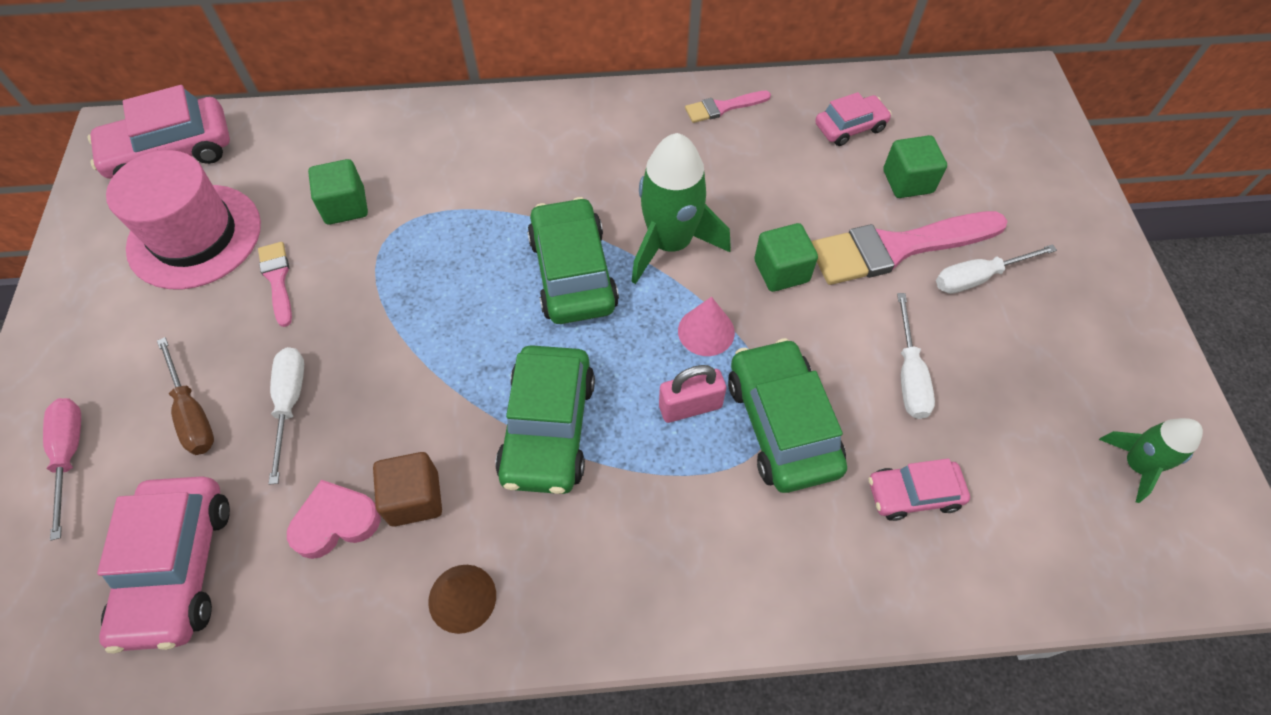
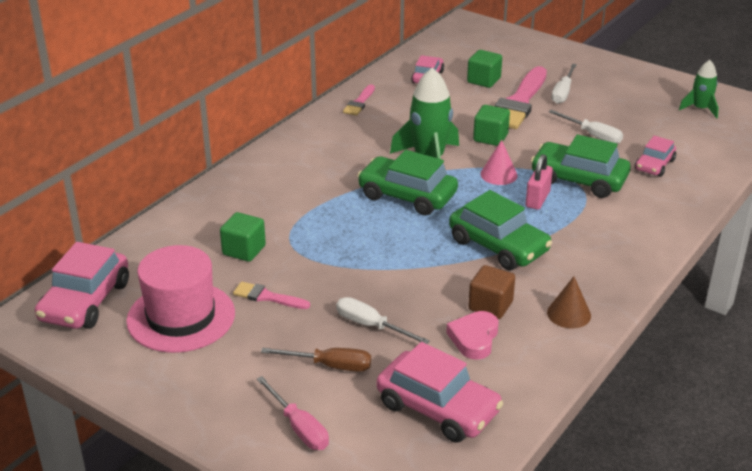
camera: 50 degrees left, 25 degrees down
pink screwdriver [43,398,81,541] -> pink screwdriver turned 150 degrees counterclockwise [256,376,329,450]

